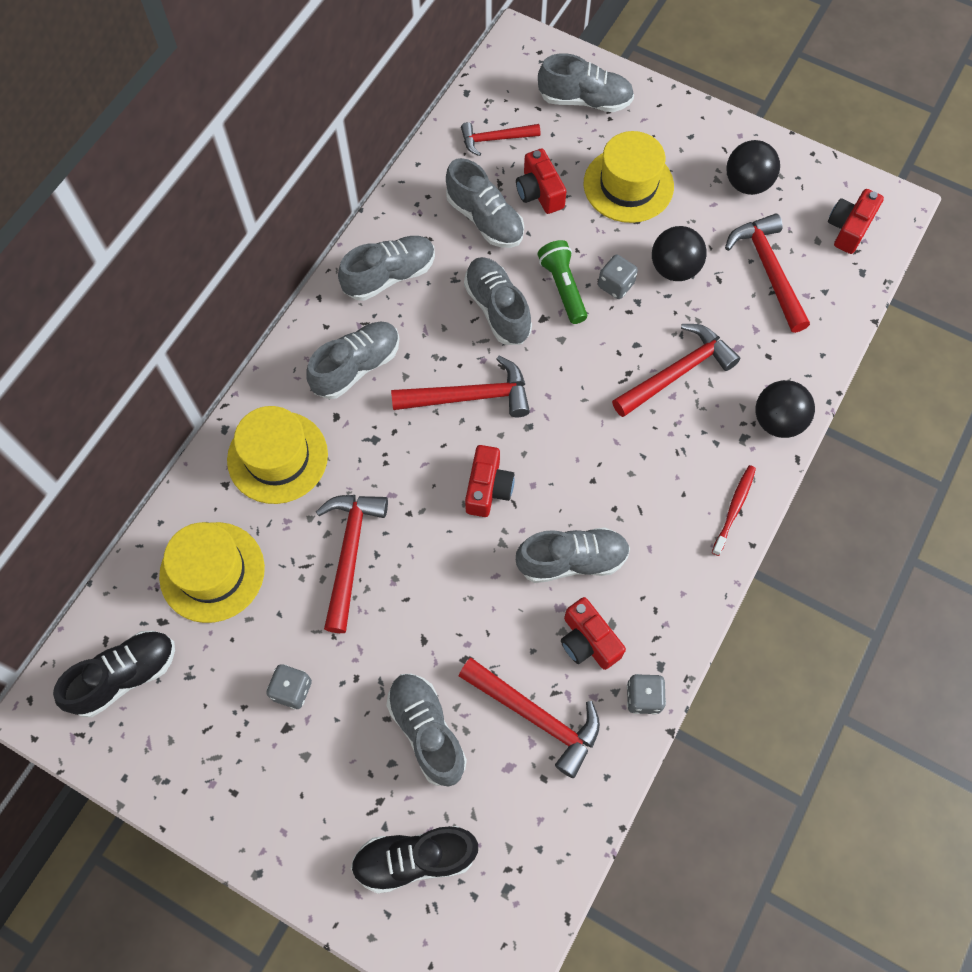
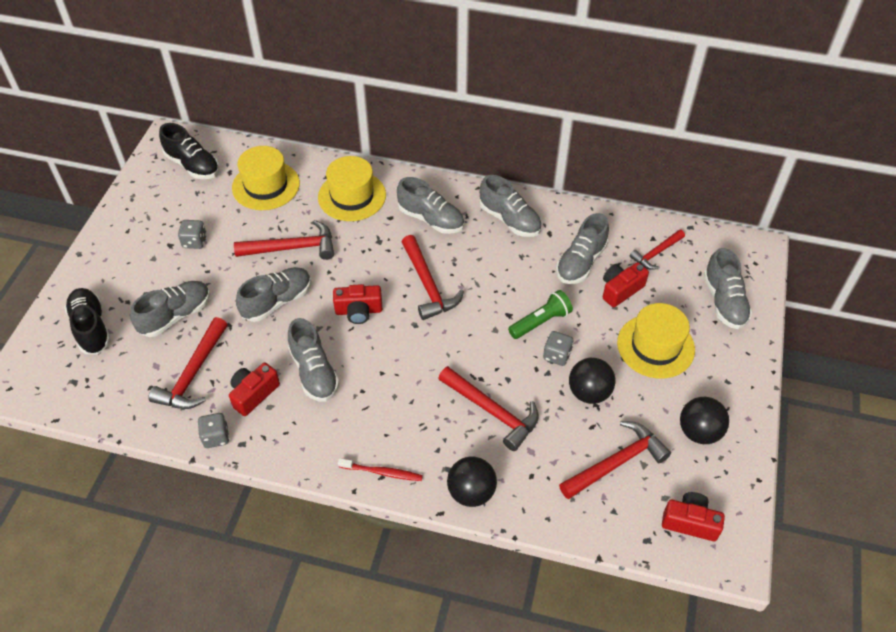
camera: 75 degrees right, 15 degrees down
red hammer [461,122,540,156] -> red hammer turned 105 degrees counterclockwise [629,230,685,270]
grey shoe [464,257,532,345] -> grey shoe moved to [236,267,311,322]

